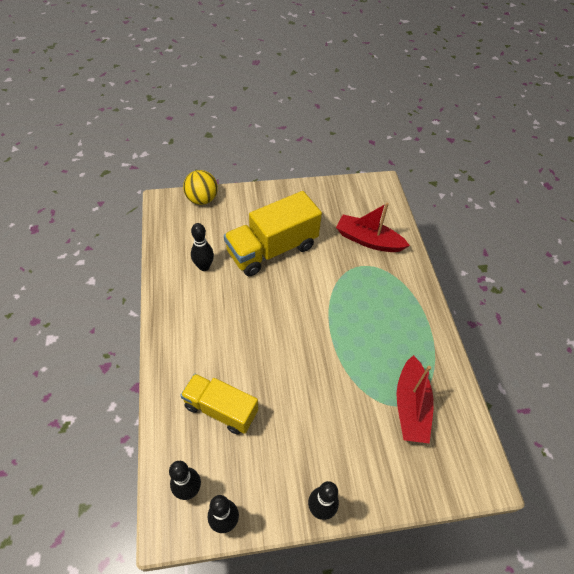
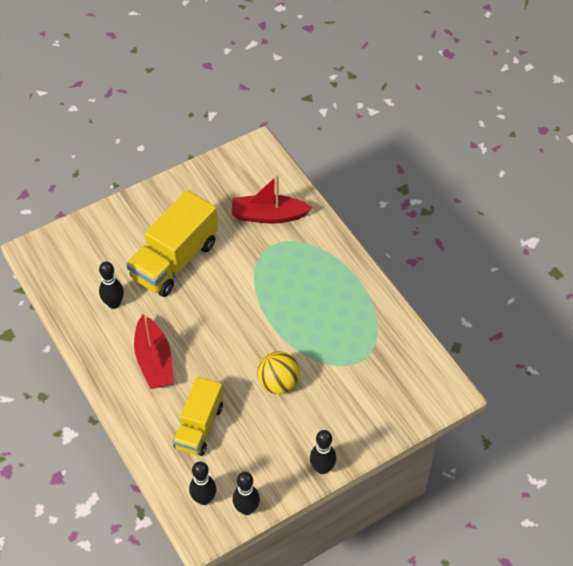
camera: 20 degrees left, 0 degrees up
yellow truck [180,374,258,435] -> yellow truck turned 75 degrees counterclockwise [173,377,223,456]
yellow ball [183,170,218,205] -> yellow ball moved to [257,352,300,394]
red boat [397,355,434,444] -> red boat moved to [134,314,174,389]

